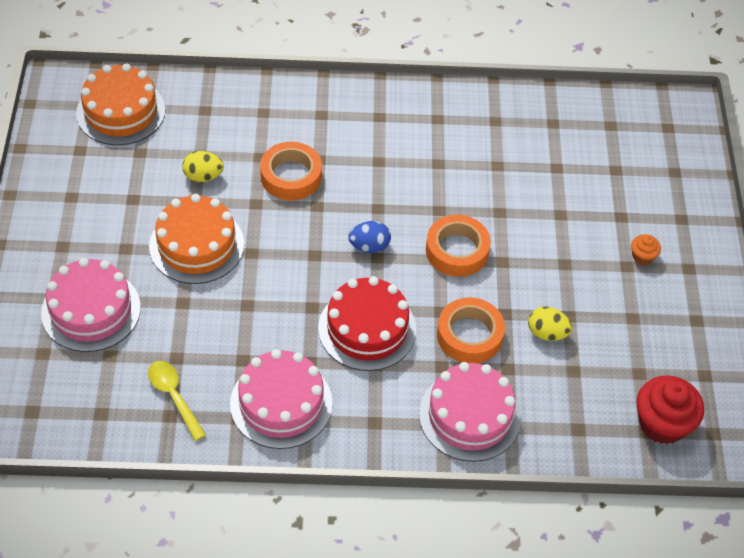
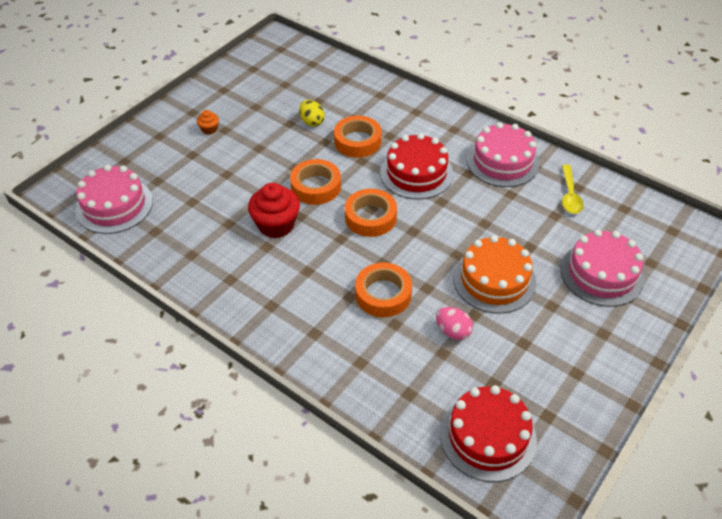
camera: 140 degrees left, 5 degrees down
orange cake [76,64,165,145] -> red cake [440,385,537,482]
yellow egg [182,151,224,182] -> pink egg [436,307,473,340]
blue egg [348,221,391,253] -> orange tape [345,189,397,237]
pink cake [419,362,521,462] -> pink cake moved to [76,165,153,234]
red cupcake [637,375,704,444] -> red cupcake moved to [248,183,300,238]

